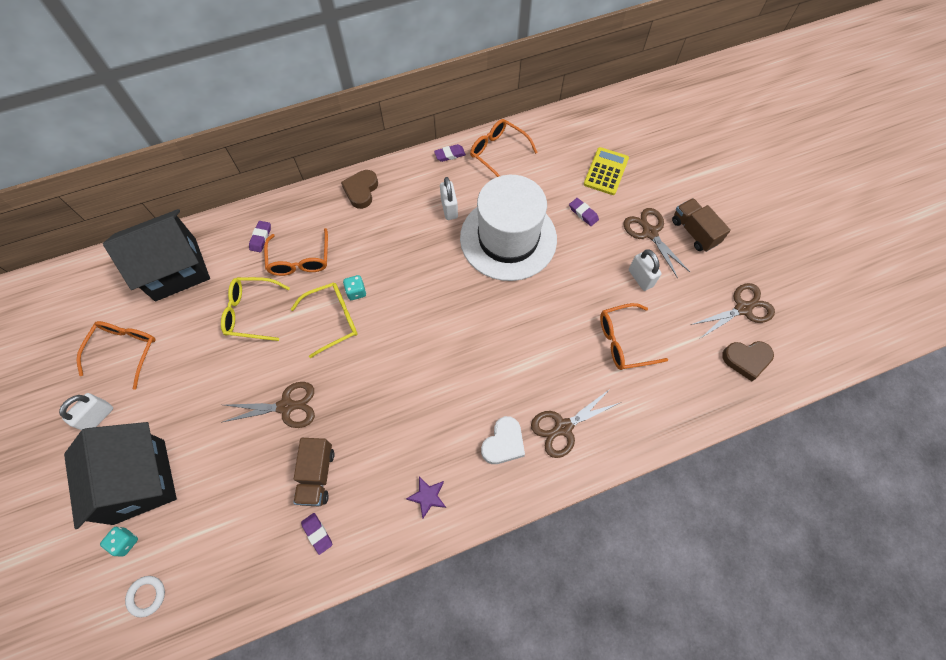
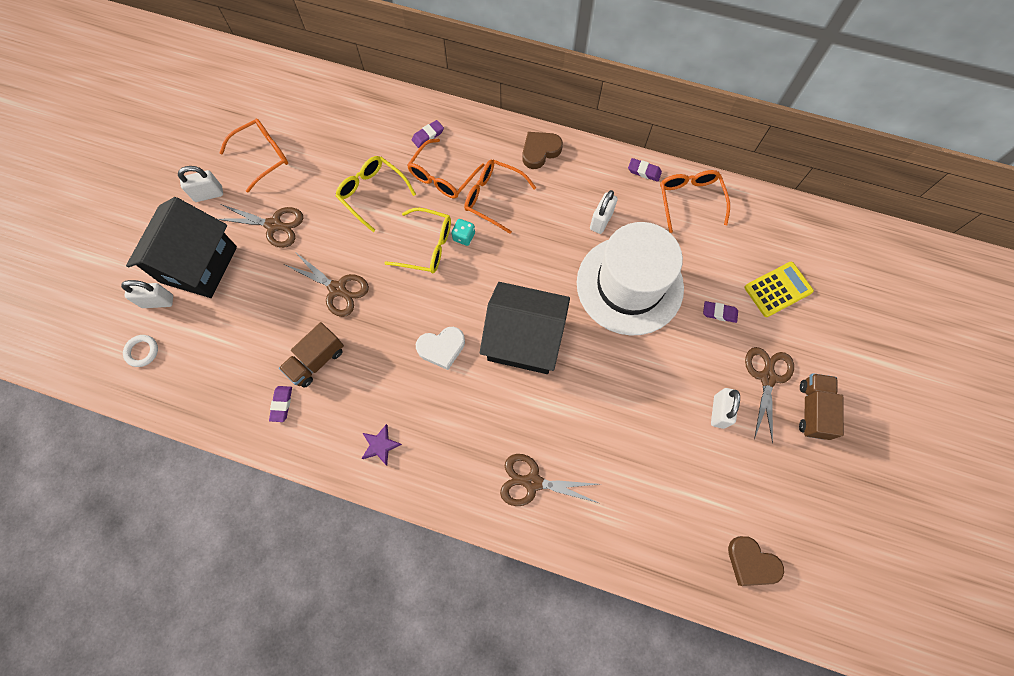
camera: 40 degrees right, 5 degrees up
turquoise dice [100,527,138,557] -> white padlock [121,280,173,308]
black house [103,209,210,301] -> black house moved to [480,282,570,374]
white heart [481,416,525,464] -> white heart moved to [416,327,465,370]
purple eraser [569,198,599,226] -> purple eraser turned 75 degrees counterclockwise [703,301,738,323]
orange glasses [600,303,668,370] -> orange glasses moved to [464,160,536,234]
brown scissors [691,283,775,338] -> brown scissors moved to [218,204,303,248]

